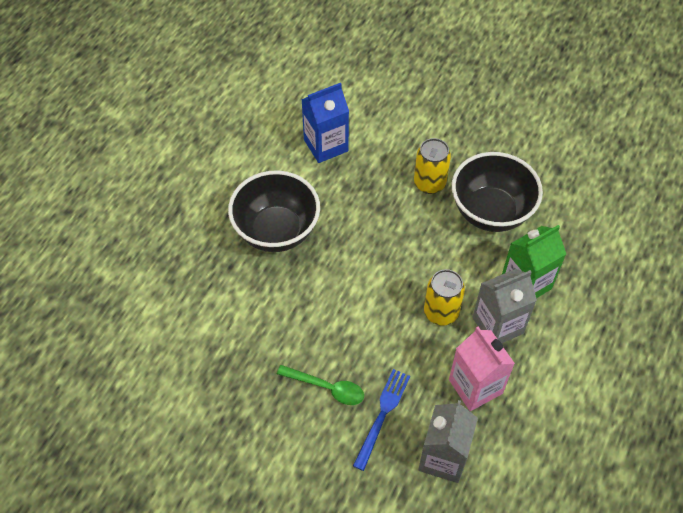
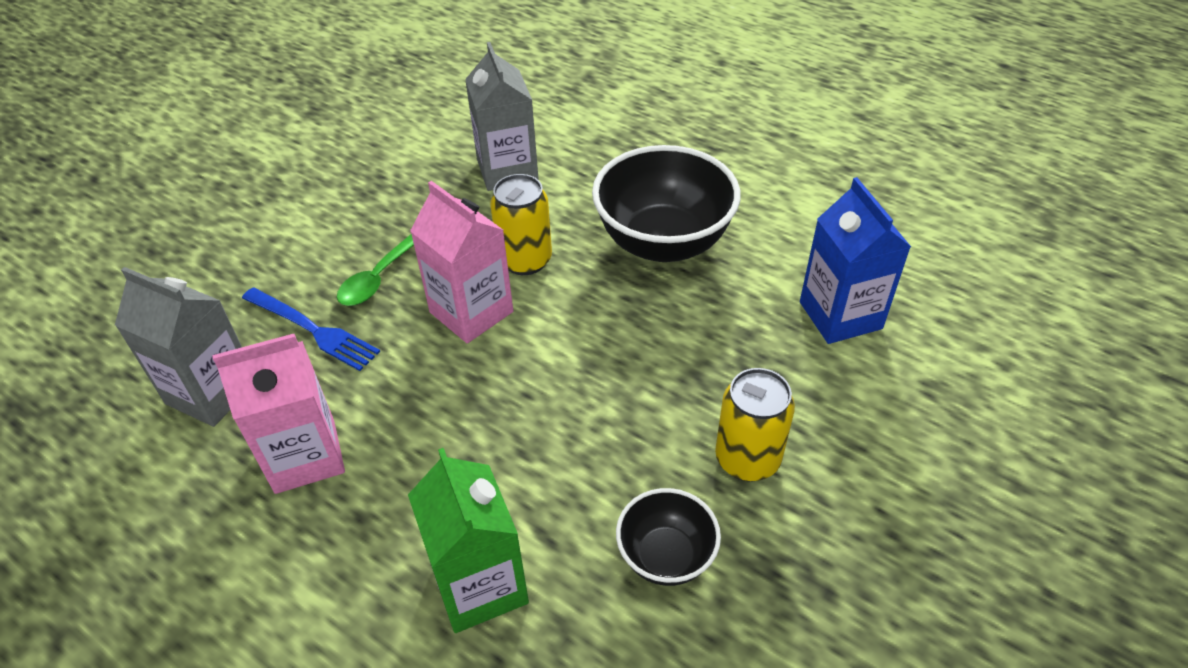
camera: 100 degrees right, 10 degrees down
yellow can [424,269,465,326] -> yellow can moved to [490,174,552,275]
black bowl [452,152,543,232] -> black bowl [616,488,721,586], size x0.54
grey carton [473,269,537,343] -> grey carton moved to [465,42,539,191]
none -> pink carton [410,181,513,343]

